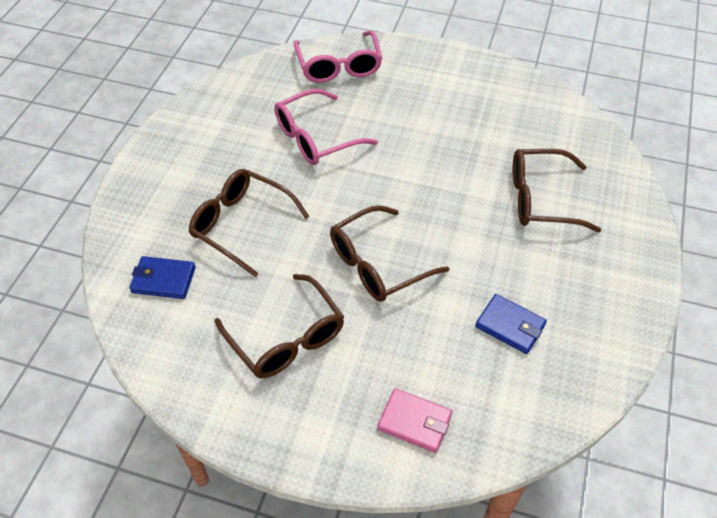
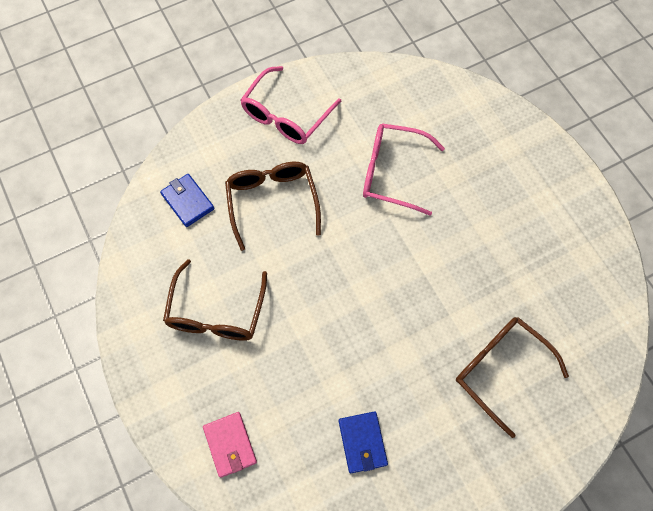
camera: 45 degrees right, 15 degrees up
pink glasses [294,31,382,83] -> pink glasses moved to [241,66,341,144]
brown glasses [330,205,449,302] -> none

